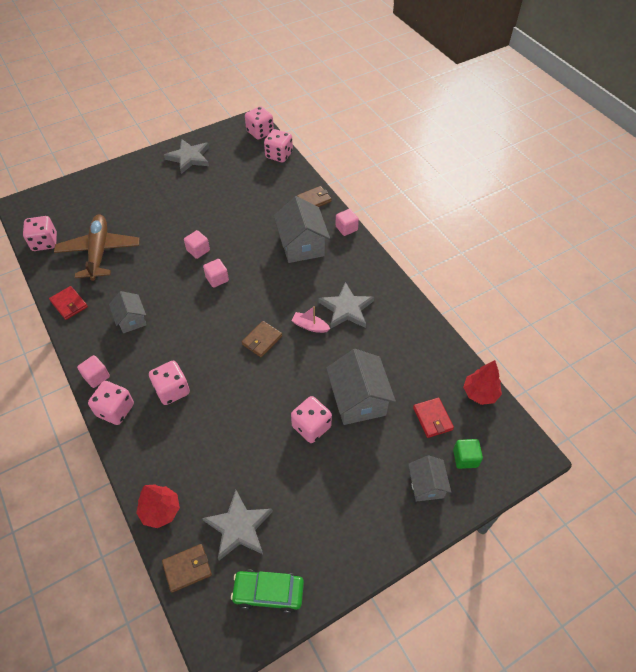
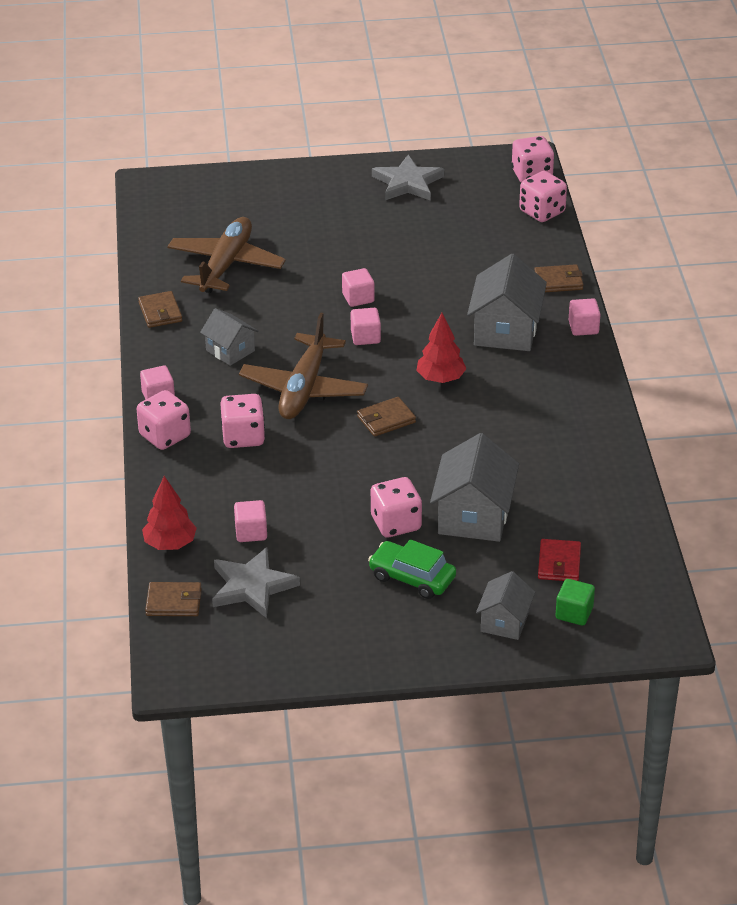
camera: 25 degrees right, 15 degrees down
pink dice [23,216,57,251] -> none
red wallet [49,286,88,320] -> brown wallet [138,291,182,328]
grey house [109,291,147,333] -> grey house turned 45 degrees counterclockwise [200,308,258,366]
green car [231,570,304,613] -> green car moved to [368,539,456,599]
pink boat [291,306,330,333] -> none
grey star [319,282,374,329] -> none
red tree [463,360,502,405] -> red tree moved to [416,313,466,383]
none -> pink cube [234,500,267,542]
none -> brown plane [239,312,368,419]

